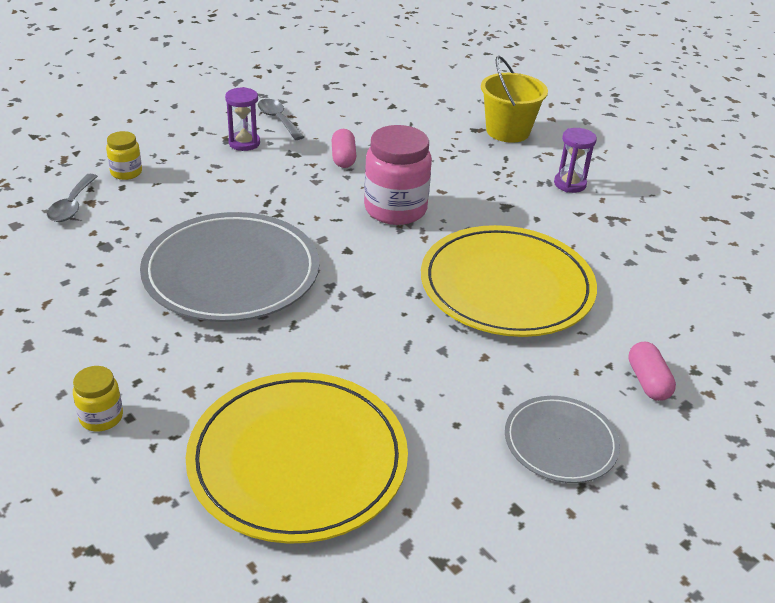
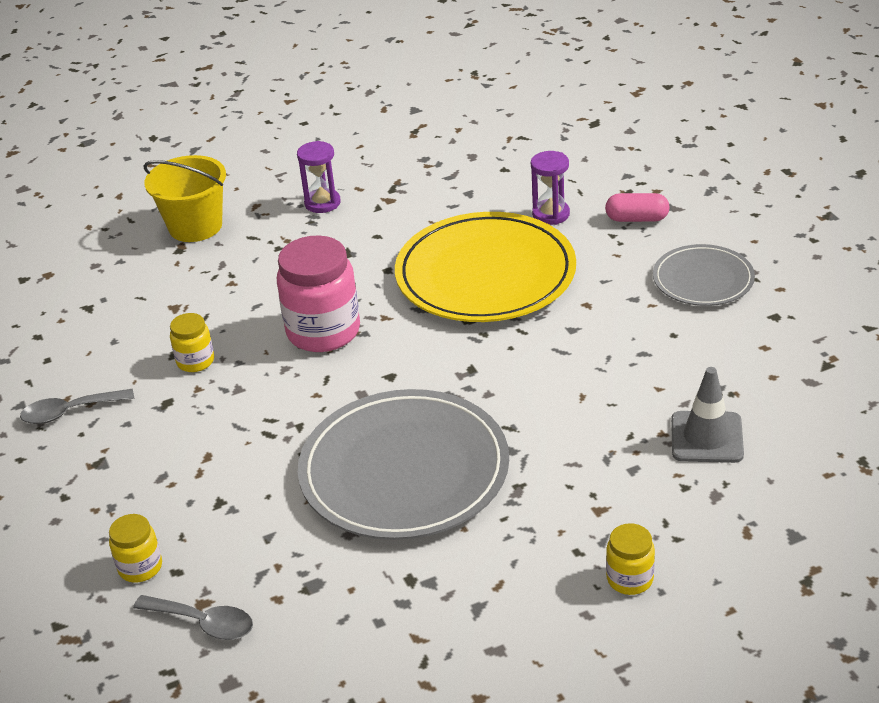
camera: 70 degrees left, 0 degrees up
yellow plate [186,372,408,544] -> grey traffic cone [671,367,744,463]
purple hourglass [225,87,260,151] -> purple hourglass moved to [531,151,570,225]
pink capsule [332,129,356,168] -> yellow jar [170,313,214,372]

